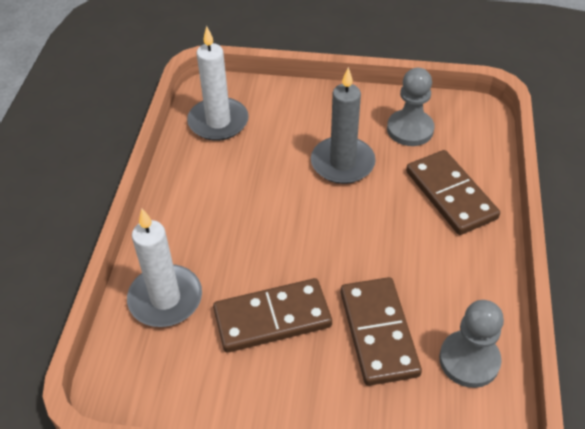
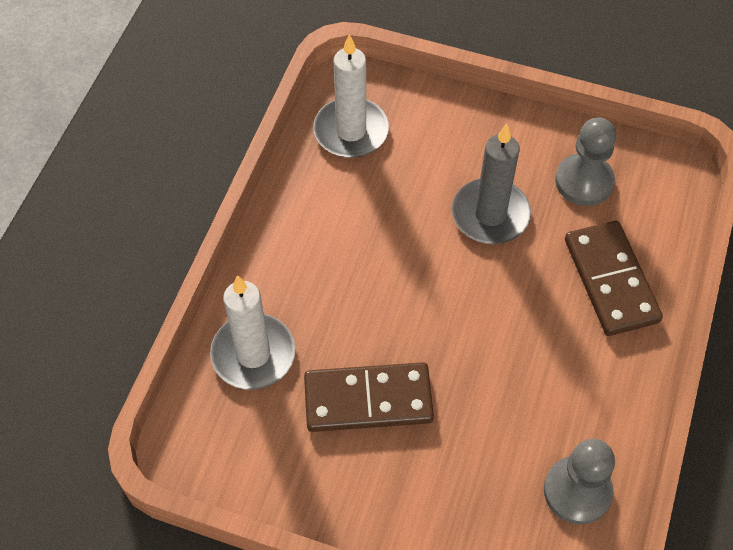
camera: 10 degrees right, 10 degrees up
brown domino [340,277,422,386] -> none

